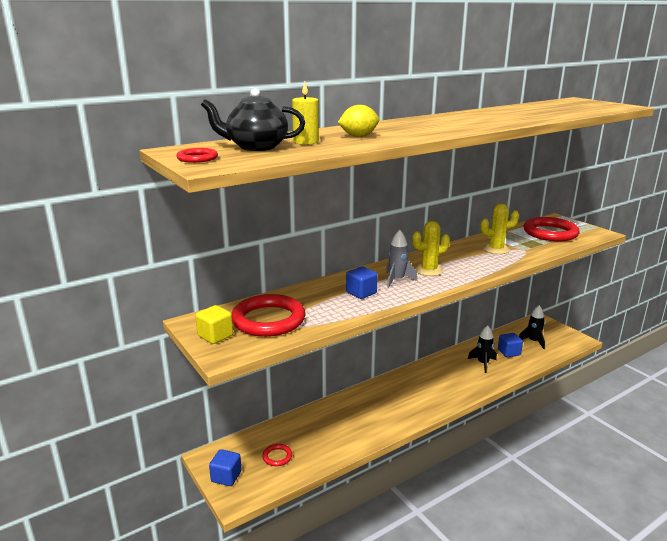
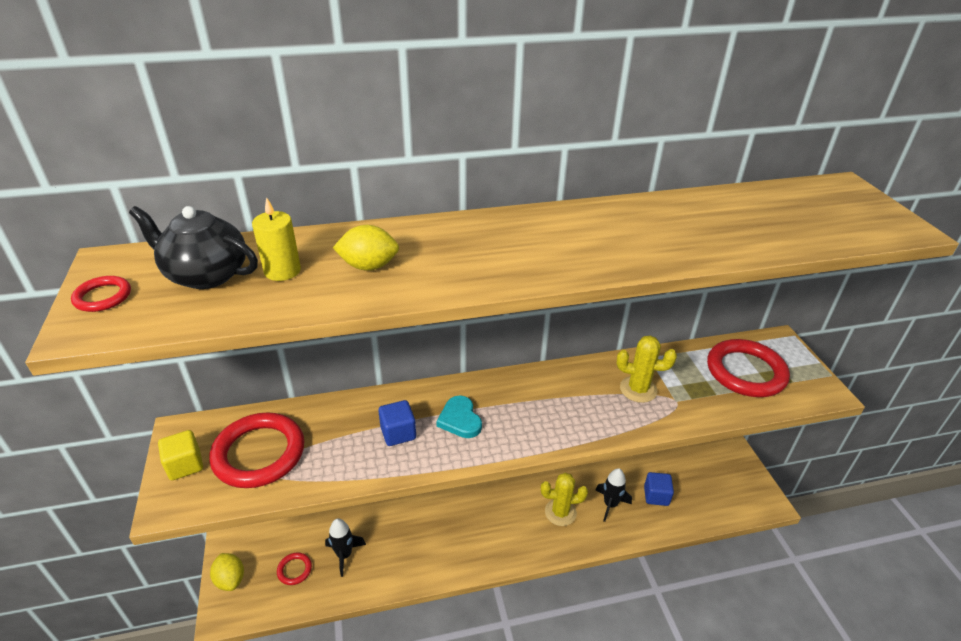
camera: 20 degrees right, 15 degrees up
blue cube [209,449,242,486] -> yellow lemon [210,553,244,591]
grey rocket [386,230,417,288] -> turquoise heart [436,396,482,438]
yellow cactus [412,221,450,276] -> yellow cactus moved to [541,472,588,526]
black rocket [519,305,545,349] -> black rocket moved to [325,518,366,577]

